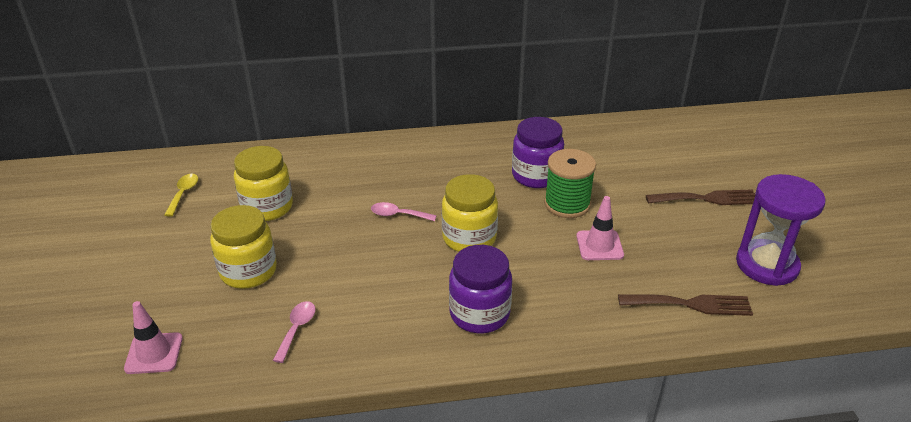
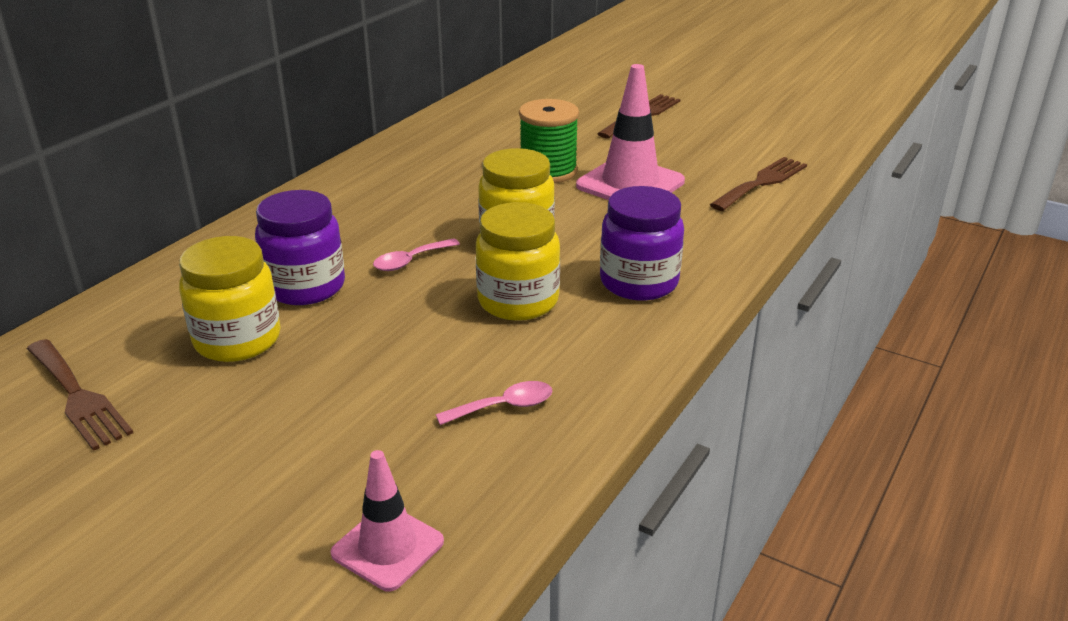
camera: 50 degrees left, 5 degrees down
yellow spoon [164,174,198,217] -> brown fork [27,339,133,451]
yellow jar [210,205,277,289] -> yellow jar moved to [476,202,560,321]
pink spoon [273,301,316,363] -> pink spoon turned 105 degrees clockwise [436,381,553,425]
purple jar [512,117,564,188] -> purple jar moved to [255,190,345,305]
pink traffic cone [576,196,624,260] -> pink traffic cone [576,64,685,200], size x1.66
purple hourglass [736,174,826,286] -> none

